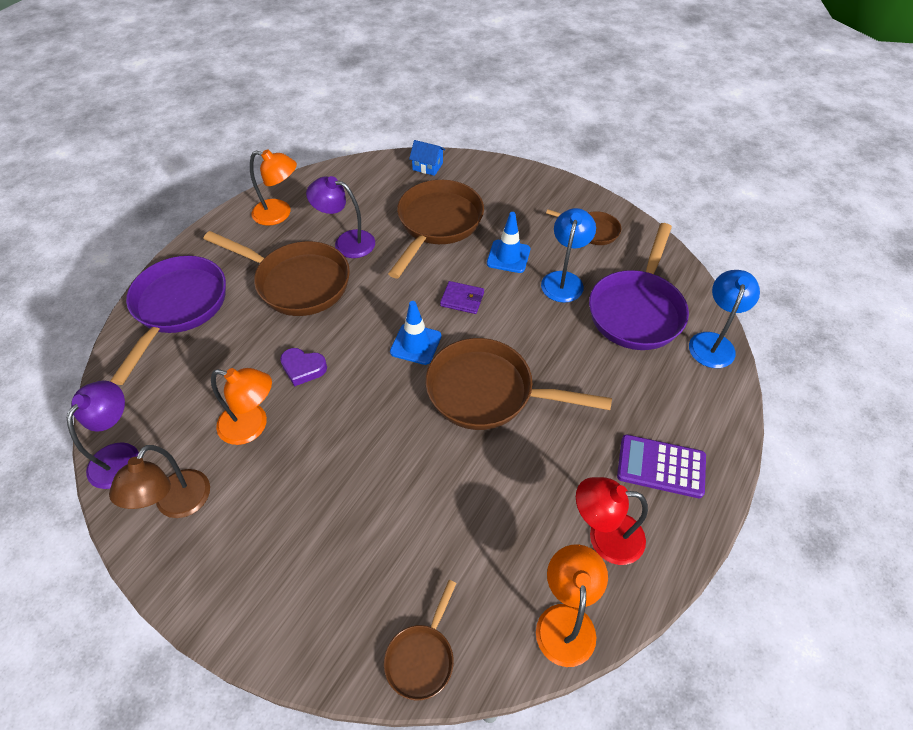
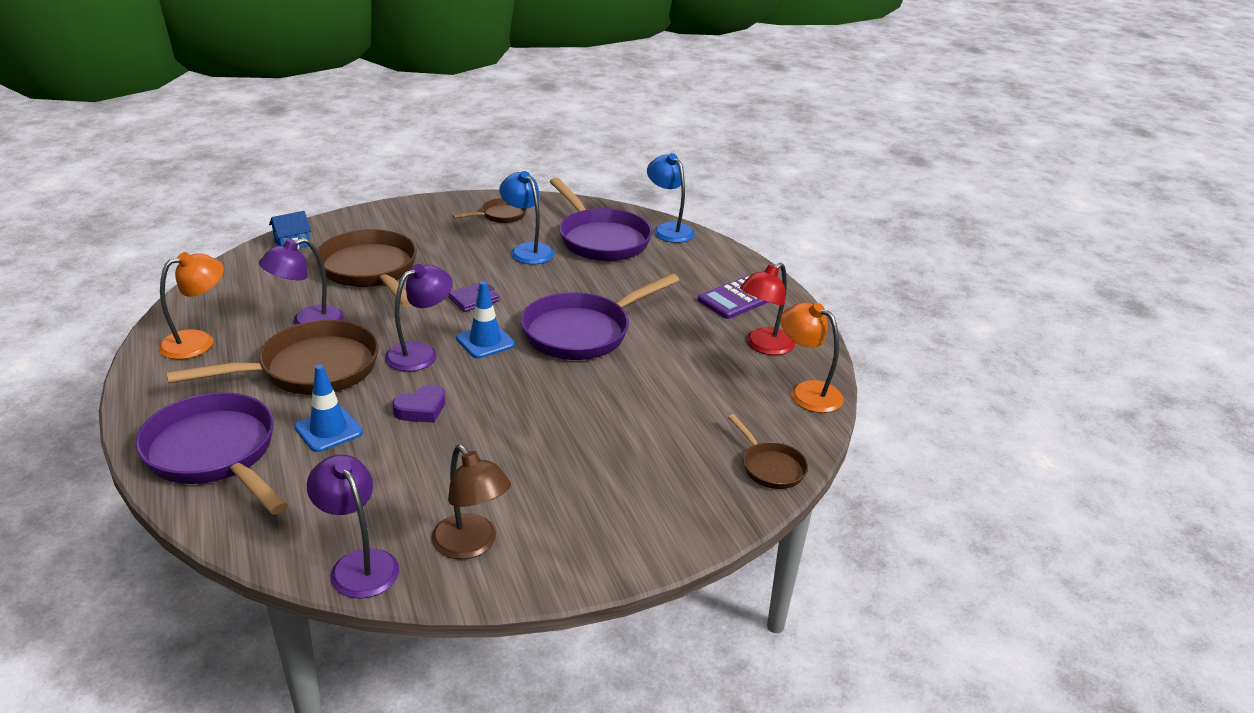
camera: 55 degrees left, 20 degrees down
orange lamp [211,368,272,445] -> none
brown pan [425,338,612,430] -> purple pan [521,273,679,360]
blue traffic cone [487,212,530,273] -> blue traffic cone moved to [294,364,363,452]
none -> purple lamp [385,264,453,372]

